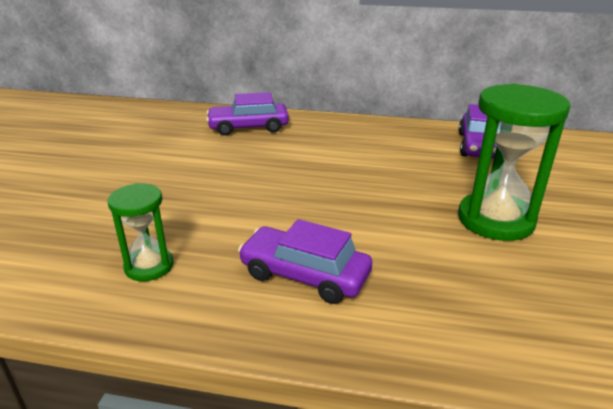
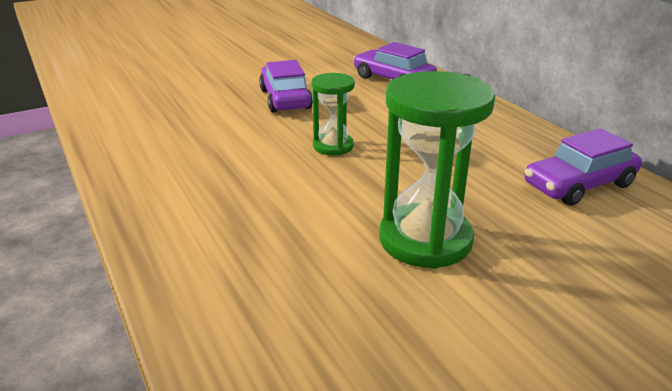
camera: 50 degrees right, 0 degrees up
green hourglass [108,183,174,281] -> green hourglass moved to [312,73,355,155]
purple car [238,219,372,304] -> purple car moved to [259,60,313,113]

